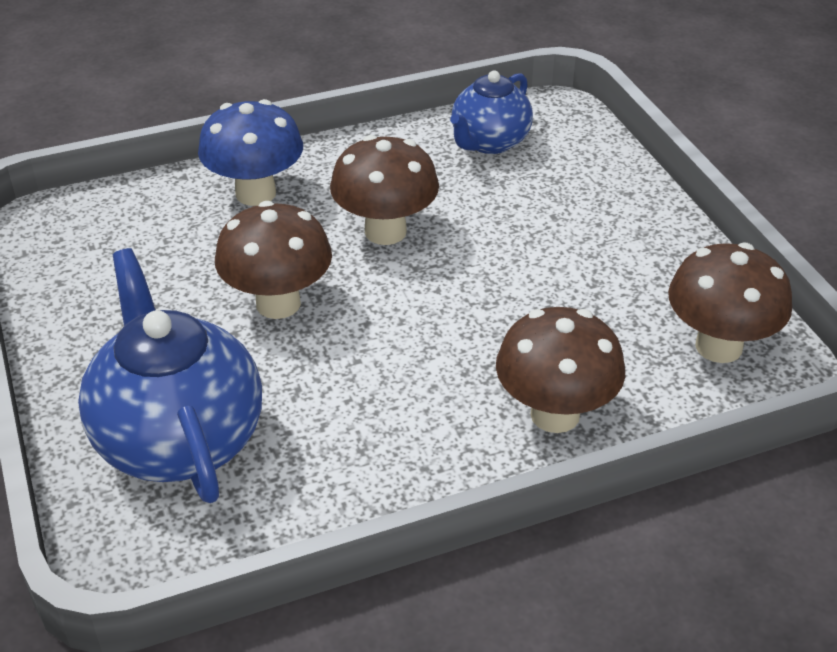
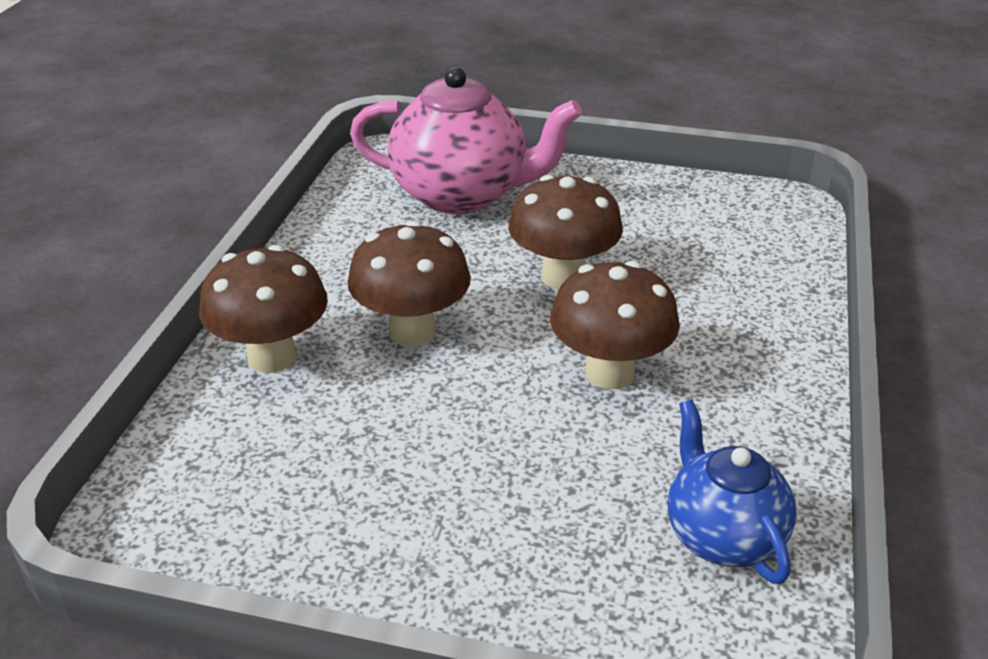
camera: 125 degrees right, 5 degrees down
blue teapot [78,248,262,503] -> pink teapot [350,67,582,214]
blue mushroom [198,99,303,206] -> none
brown mushroom [668,243,792,363] -> brown mushroom moved to [348,221,471,346]

